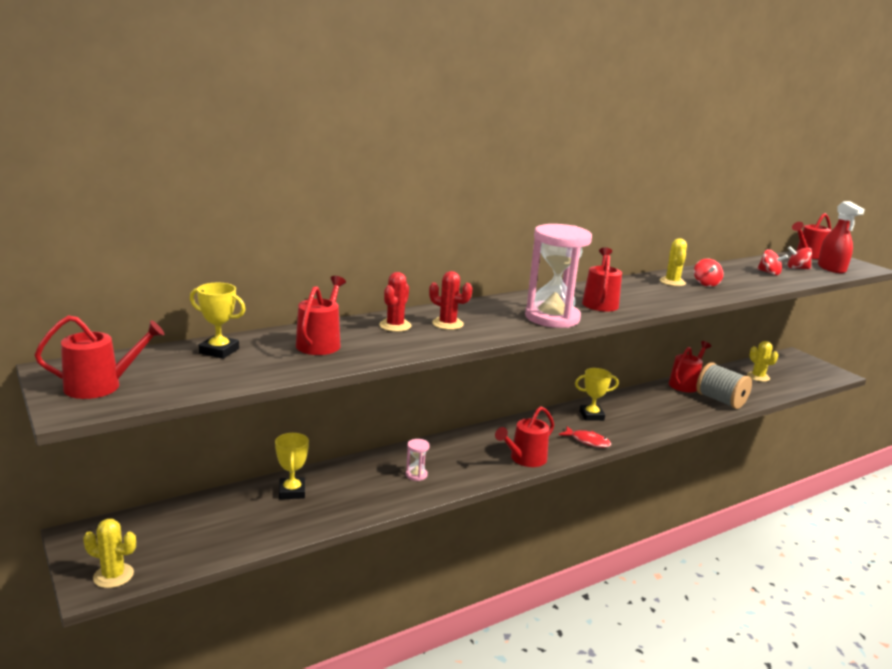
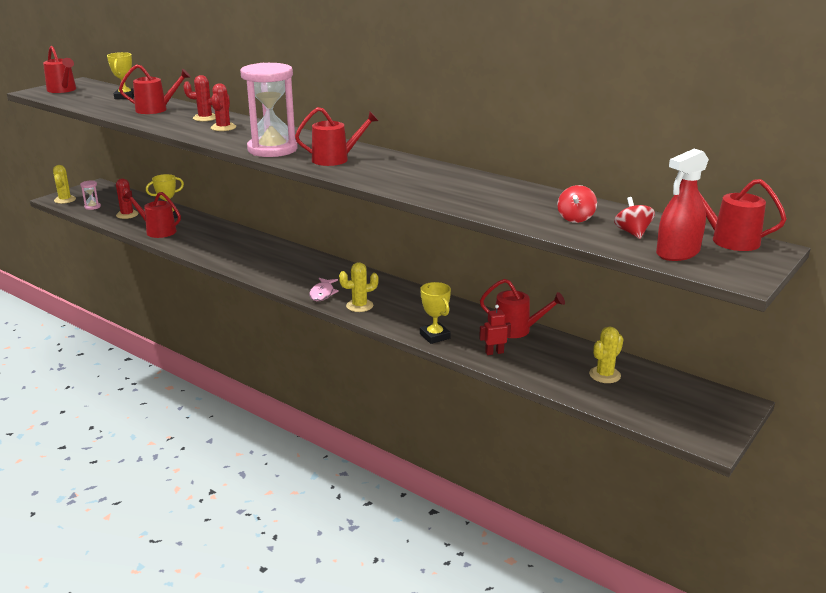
camera: 70 degrees right, 5 degrees up
pink hourglass [406,439,430,481] -> pink hourglass moved to [80,180,101,210]
red watering can [495,406,554,467] -> red watering can moved to [123,191,181,238]
red fish [559,426,611,448] -> pink fish [309,278,339,301]
yellow trophy [575,368,619,421] -> yellow trophy moved to [420,282,451,344]
yellow cactus [659,238,687,286] -> yellow cactus moved to [339,262,379,312]
red spinning top [694,258,724,287] -> none
grey spool [696,363,752,409] -> red robot [479,305,511,355]
none -> red cactus [116,178,139,219]

